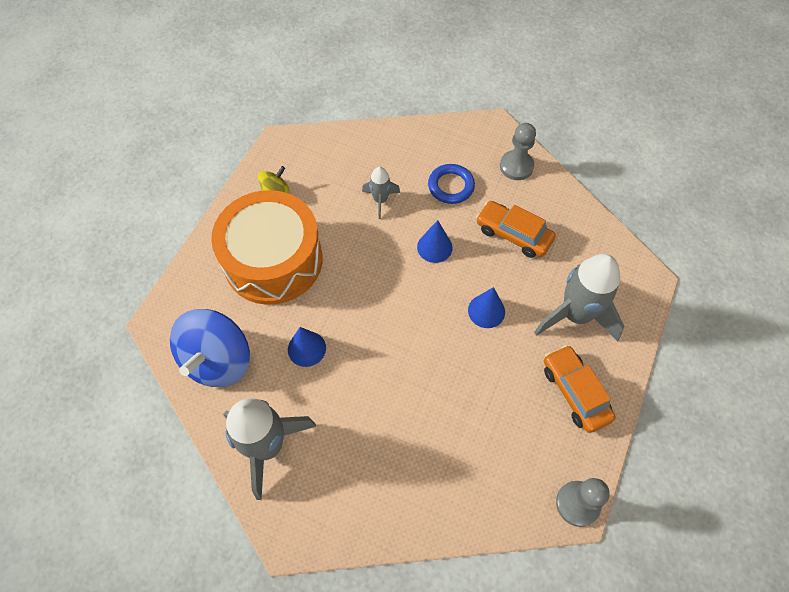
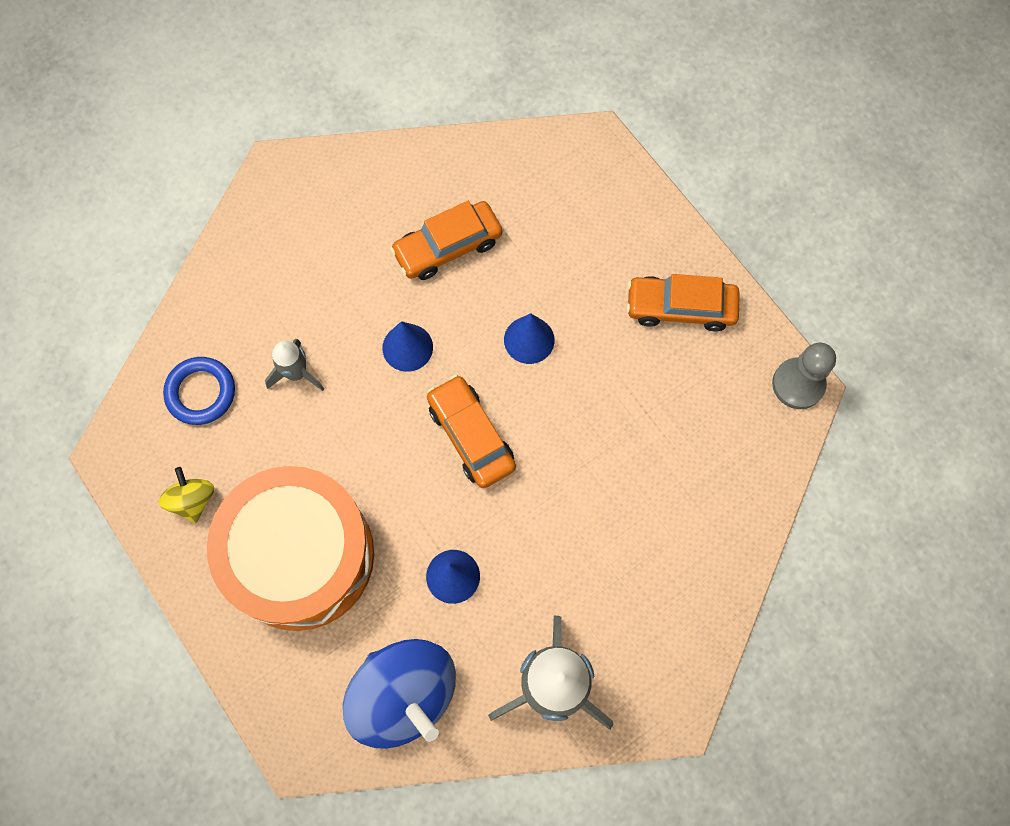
camera: 60 degrees left, 10 degrees up
blue ring [428,164,475,204] -> blue ring moved to [163,357,235,425]
grey pawn [500,123,536,180] -> none
grey rocket [534,254,625,341] -> none
none -> orange car [427,375,516,488]

